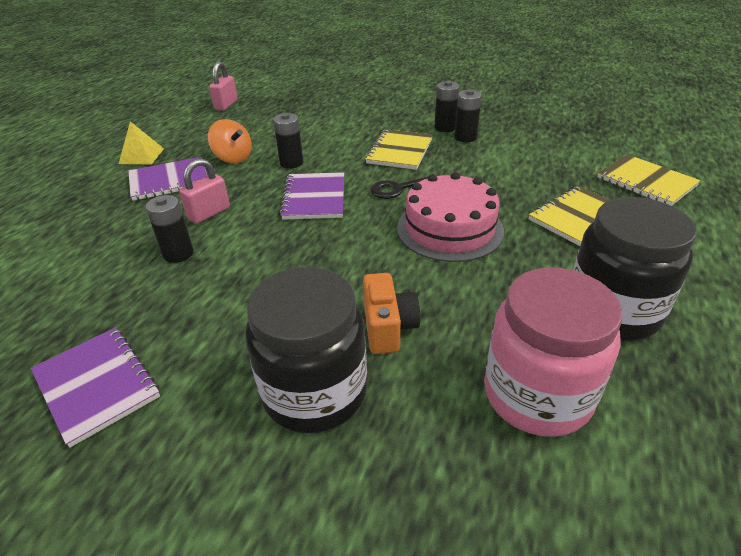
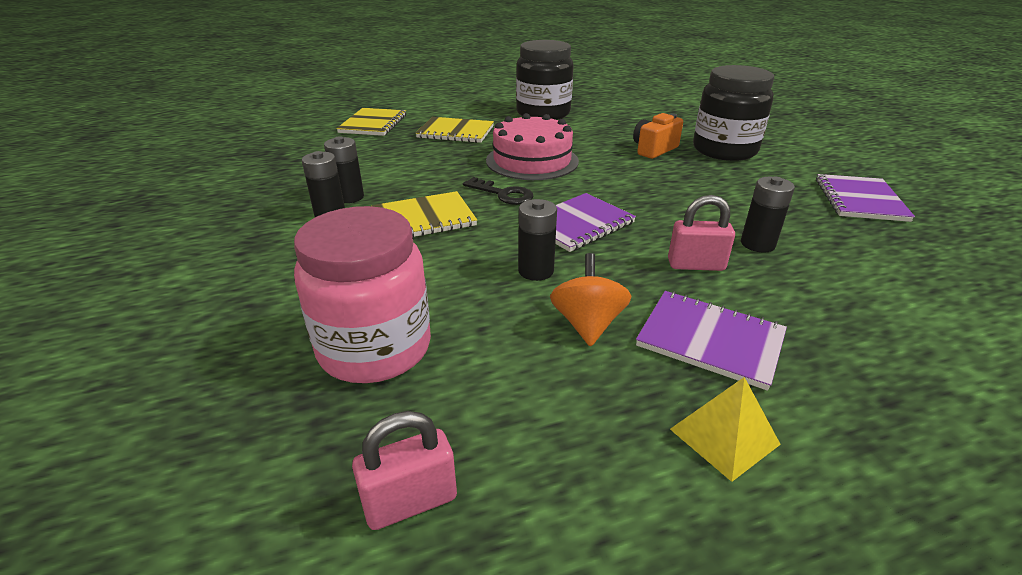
camera: 130 degrees left, 5 degrees down
pink jar [484,267,622,437] -> pink jar moved to [294,206,431,383]

